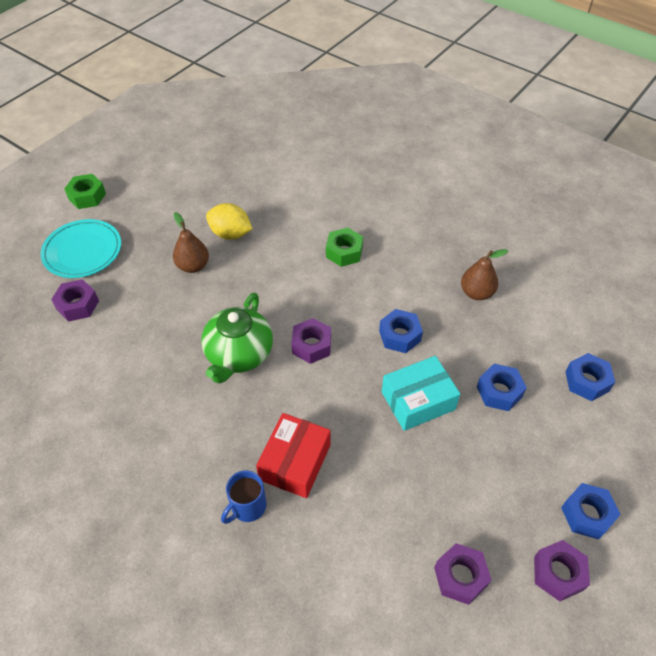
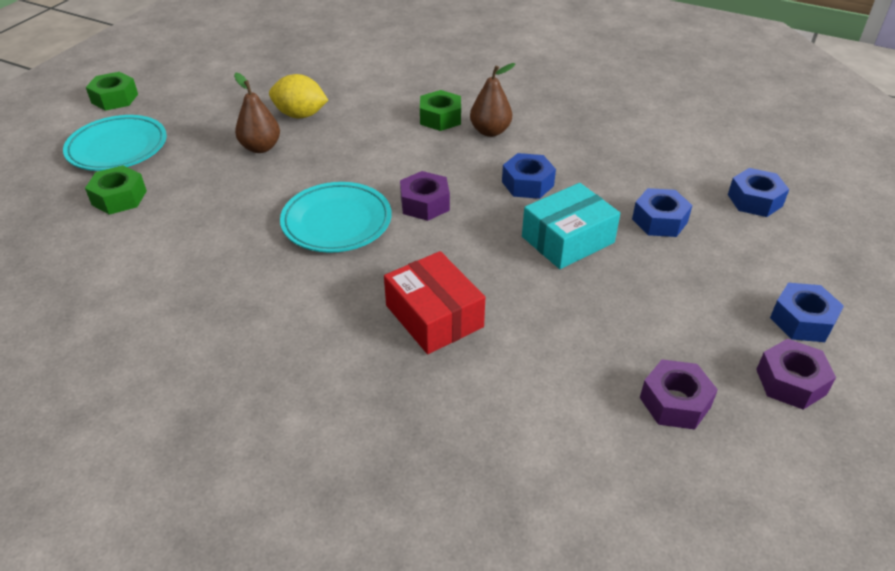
camera: 10 degrees left, 10 degrees down
purple nut [51,279,99,322] -> green nut [85,165,147,215]
green teapot [201,293,273,384] -> turquoise plate [280,182,391,253]
blue mug [221,470,266,524] -> none
red box [256,413,331,498] -> red box turned 45 degrees counterclockwise [384,251,485,354]
brown pear [461,249,508,300] -> brown pear moved to [470,63,515,137]

